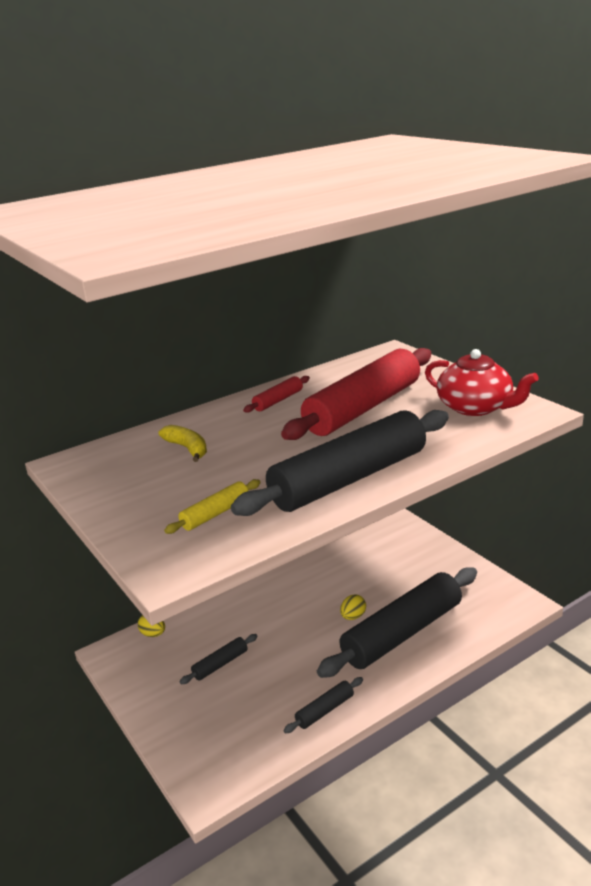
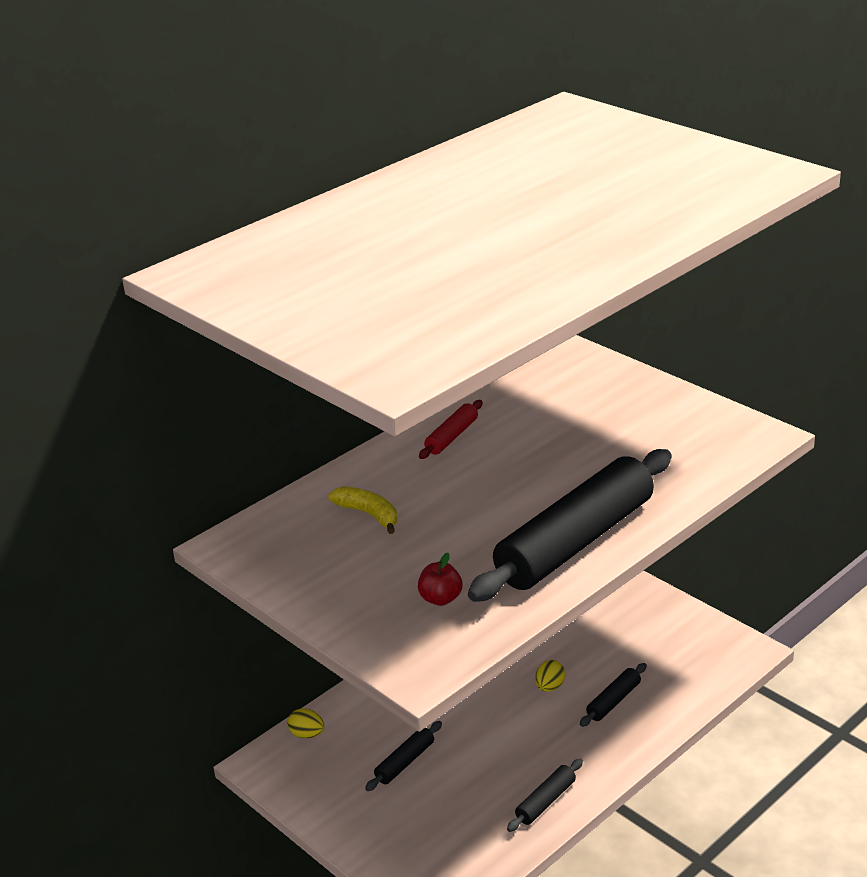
camera: 10 degrees left, 5 degrees up
yellow rolling pin [164,479,261,534] -> red apple [418,553,462,606]
red rolling pin [281,348,432,440] -> none
black rolling pin [317,567,477,678] -> black rolling pin [580,663,647,727], size x0.42
red teapot [425,349,539,416] -> none

